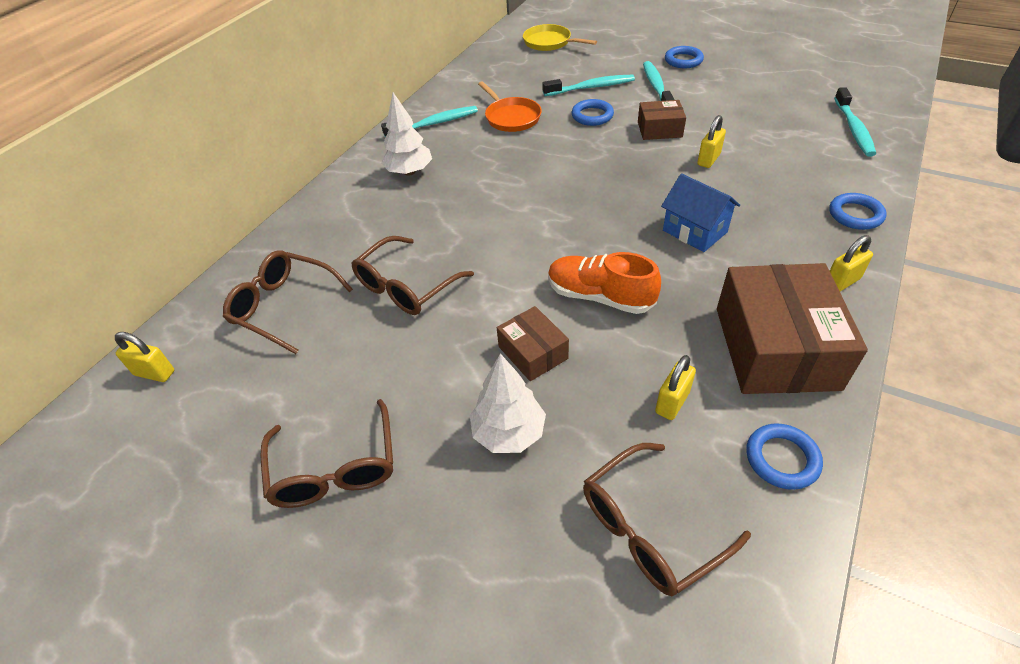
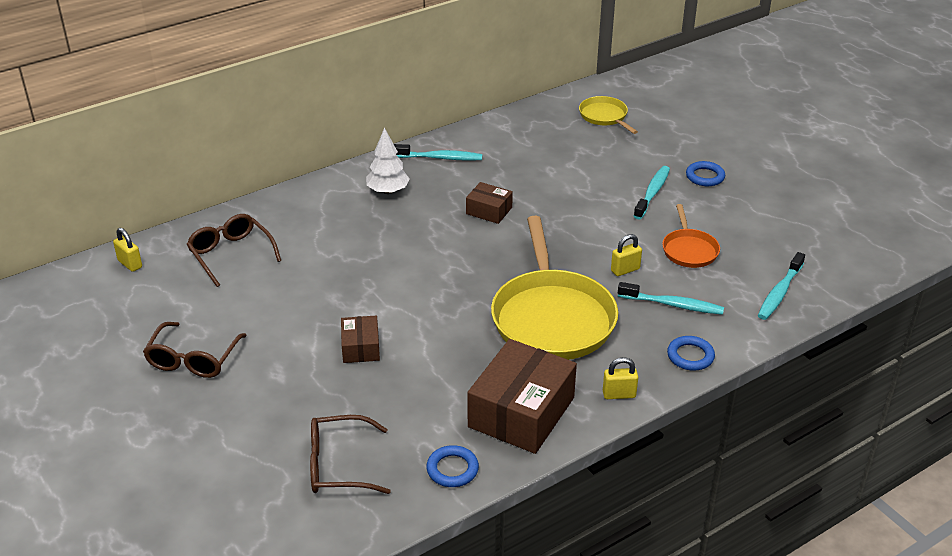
camera: 25 degrees right, 10 degrees down
brown glasses [351,236,474,315] -> none
white tree [470,353,546,453] -> none
orange pan [478,81,542,132] -> orange pan moved to [662,204,720,268]
turquoise toothbrush [542,75,635,96] -> turquoise toothbrush moved to [618,282,724,315]
orange shoe [548,252,661,314] -> none
blue ring [572,99,614,126] -> none
brown box [638,100,686,140] -> brown box moved to [466,182,513,224]
yellow padlock [655,355,696,420] -> none
blue house [661,173,740,252] -> yellow pan [491,216,618,360]

